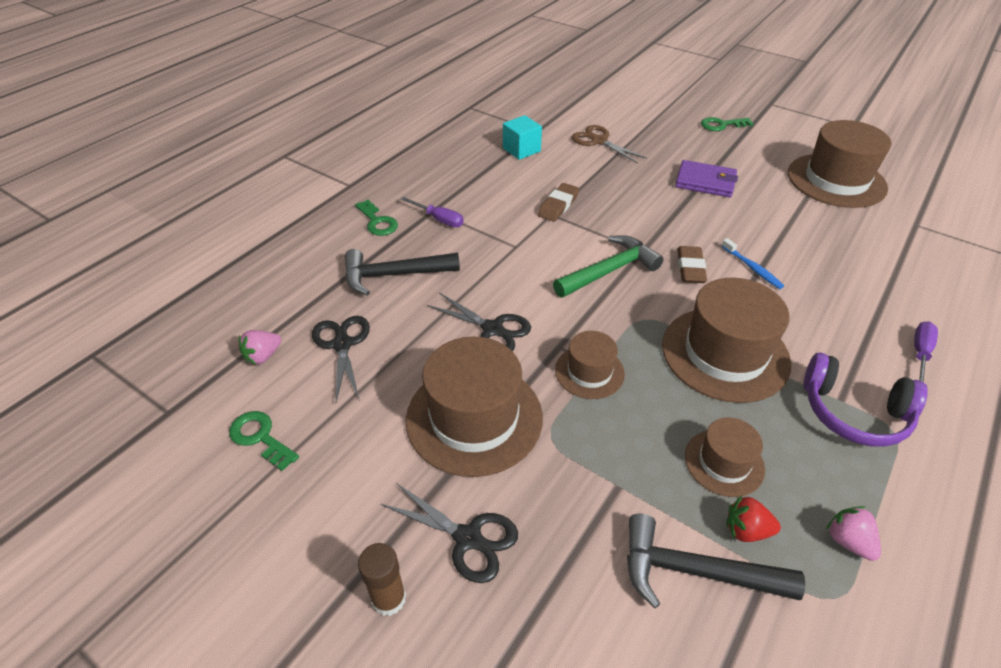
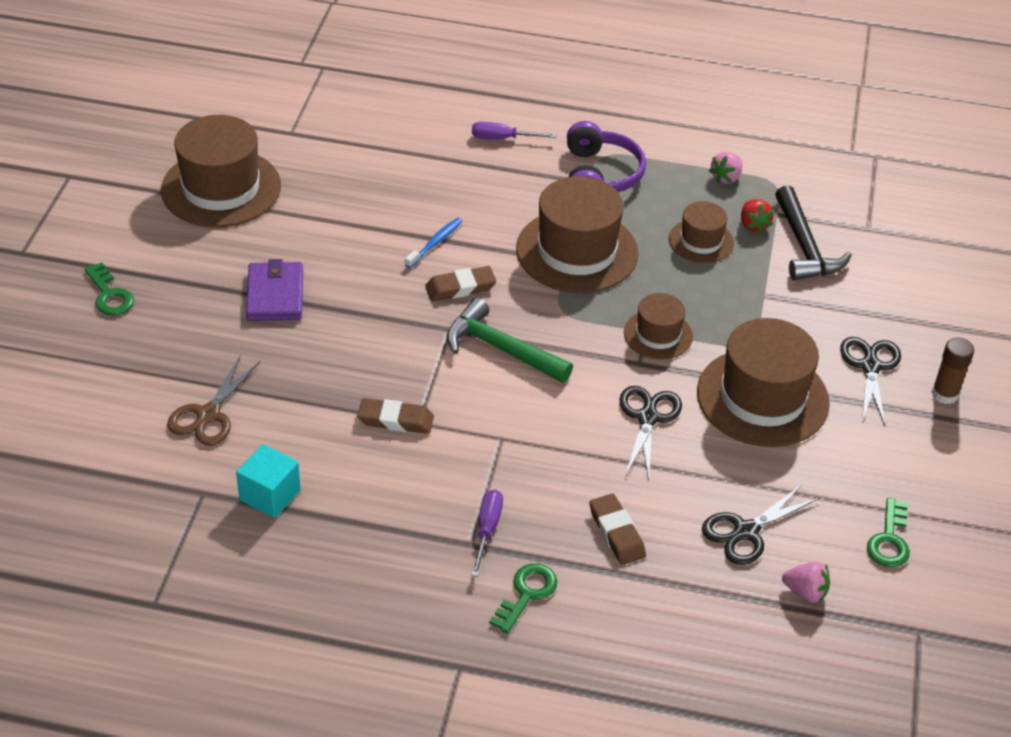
camera: 115 degrees left, 0 degrees up
black hammer [345,249,460,296] -> brown eraser [589,494,646,565]

